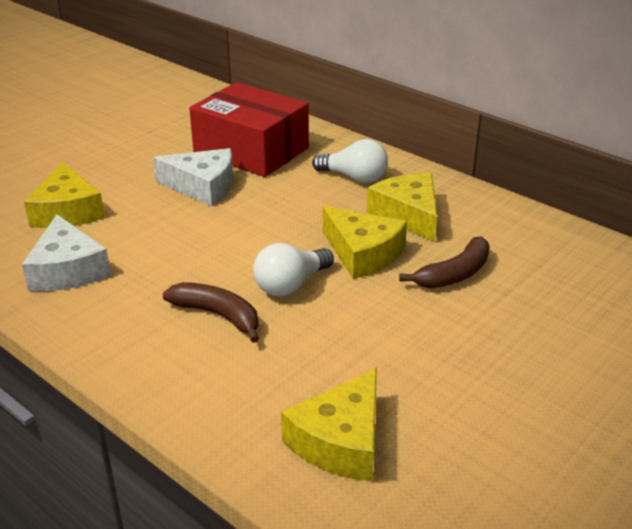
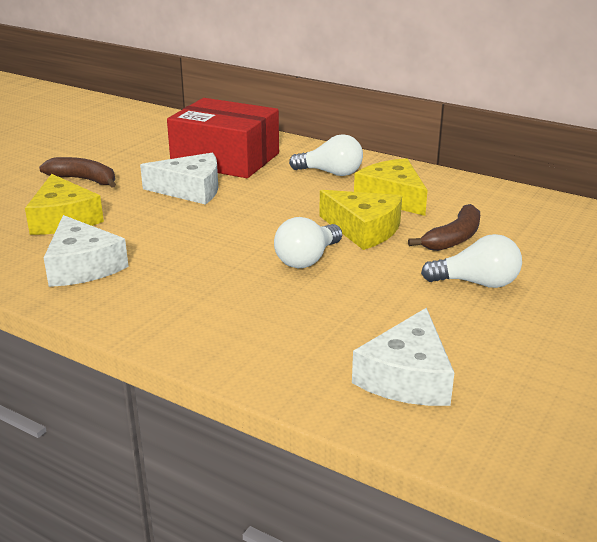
camera: 10 degrees left, 5 degrees down
brown banana [163,282,259,343] -> brown banana moved to [39,157,116,188]
yellow cheese [281,368,377,481] -> white cheese [352,308,454,406]
none -> white light bulb [421,234,522,288]

